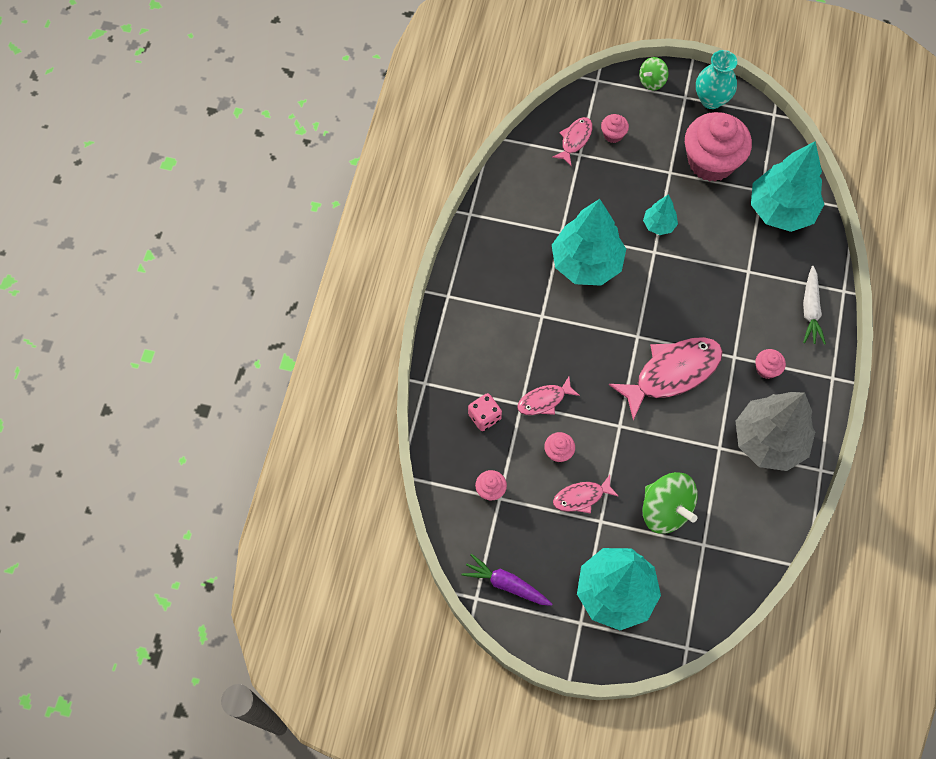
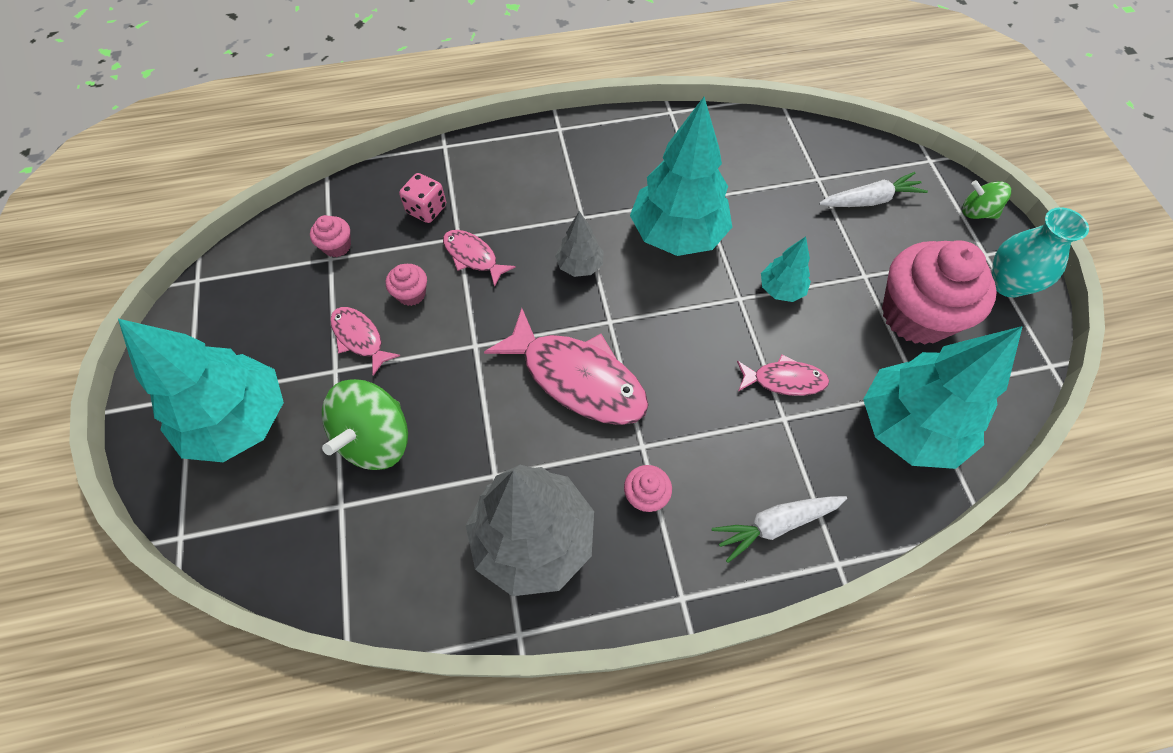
camera: 65 degrees right, 5 degrees down
purple carrot [461,554,552,606] -> none
pink fish [552,117,592,166] -> pink fish moved to [737,354,829,396]
pink cupcake [601,114,629,143] -> white carrot [819,172,928,207]
none -> grey tree [555,211,604,277]

